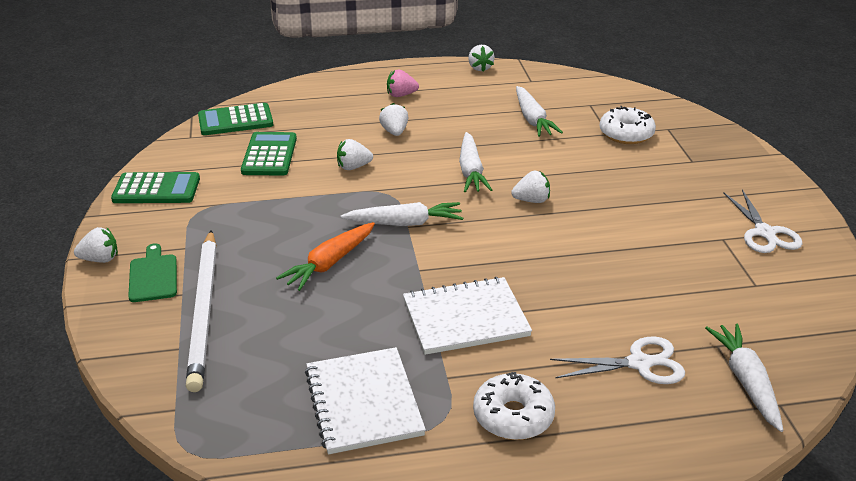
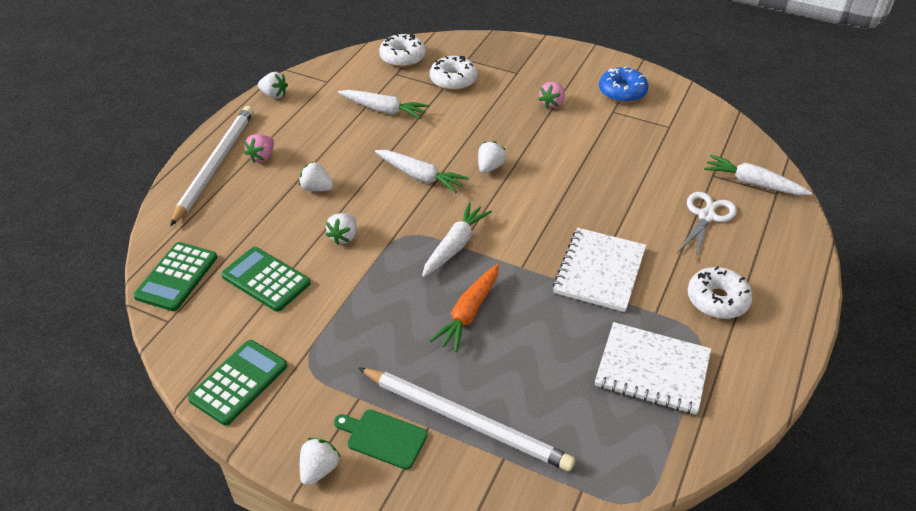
camera: 55 degrees left, 10 degrees up
orange carrot [276,222,375,291] -> orange carrot turned 45 degrees clockwise [430,264,499,352]
white scissors [723,189,803,253] -> blue donut [599,66,648,103]
none -> white pencil [170,106,254,226]
none -> white donut [379,34,426,67]
none -> pink strawberry [538,82,565,108]

